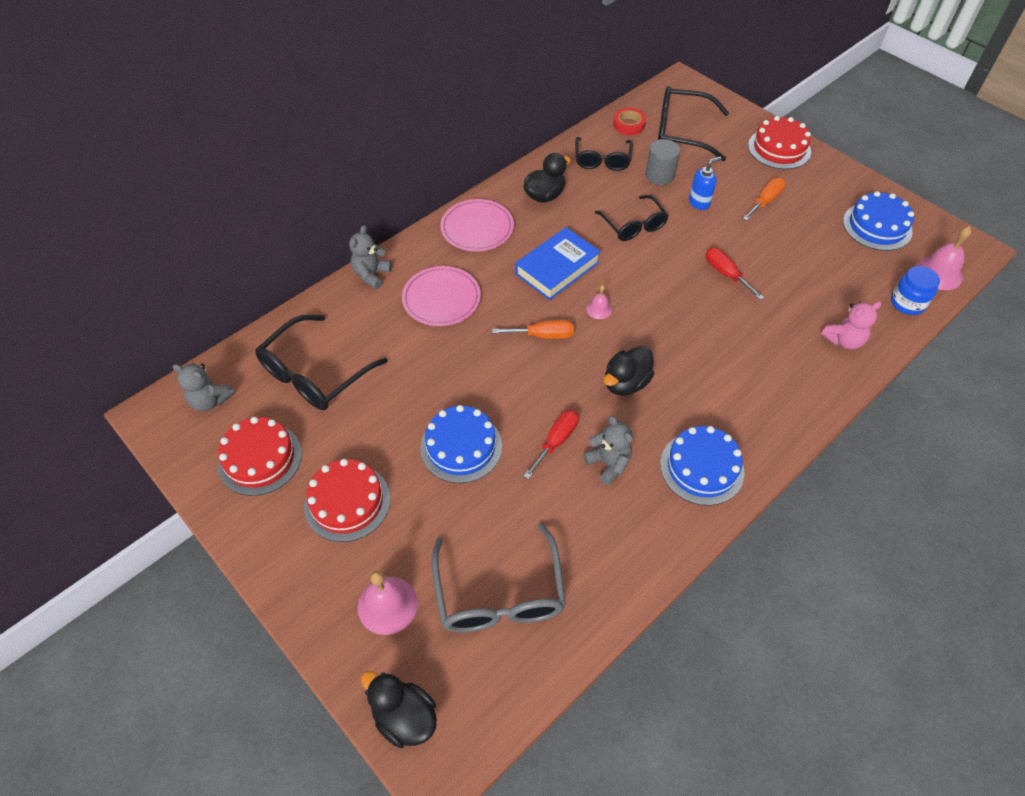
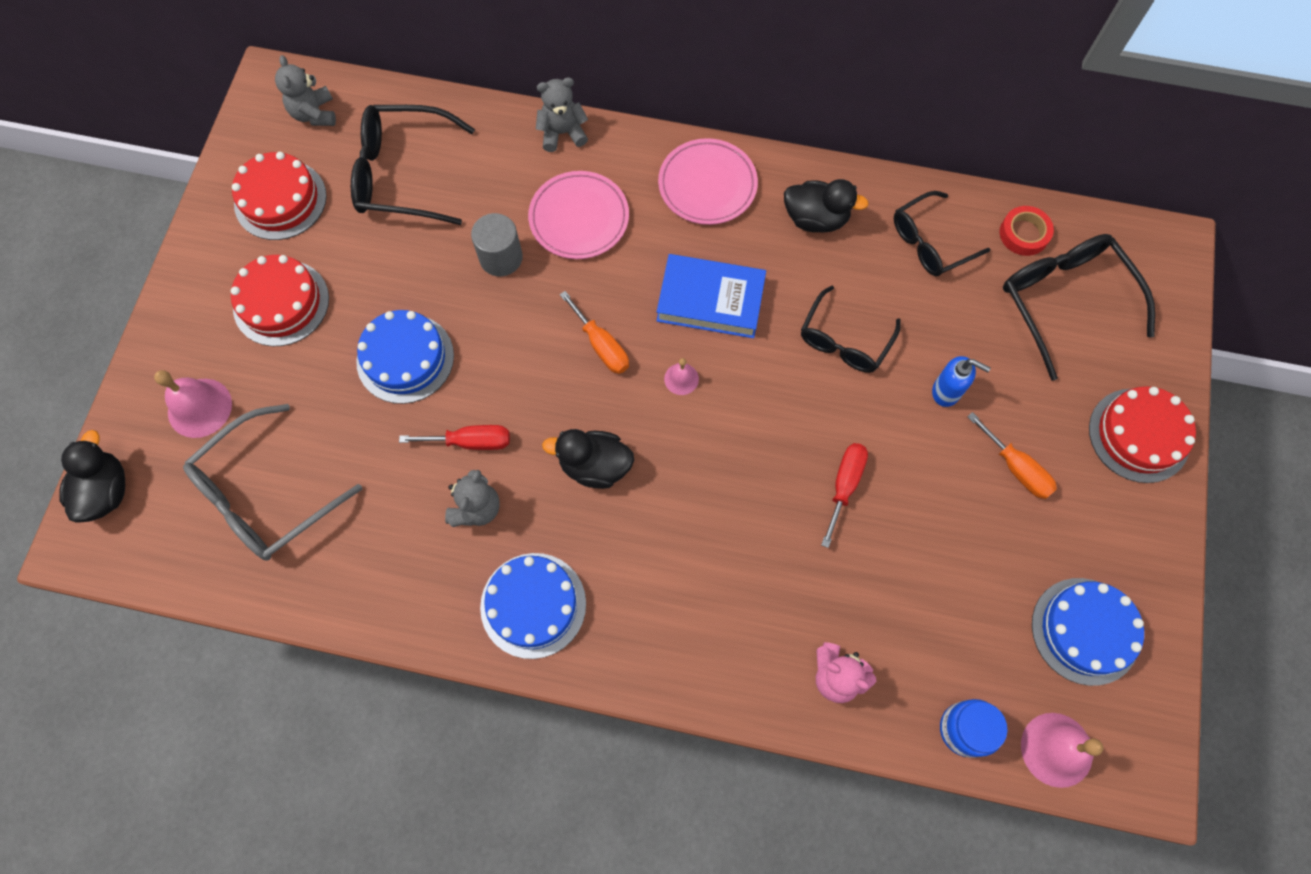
camera: 55 degrees right, 15 degrees up
grey cylinder [645,139,680,185] -> grey cylinder moved to [471,213,523,276]
orange screwdriver [743,178,785,221] -> orange screwdriver turned 45 degrees clockwise [967,412,1057,499]

